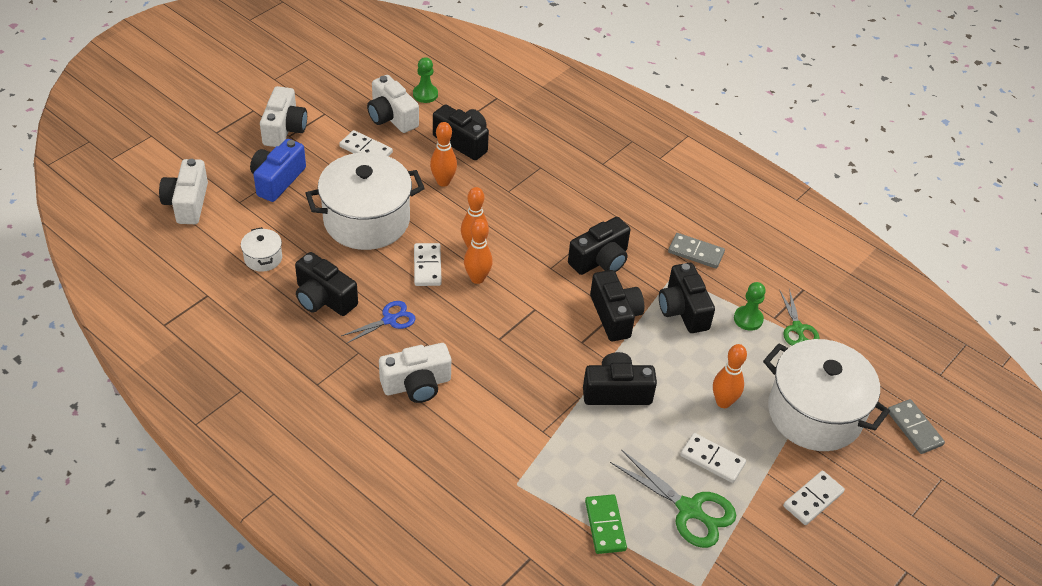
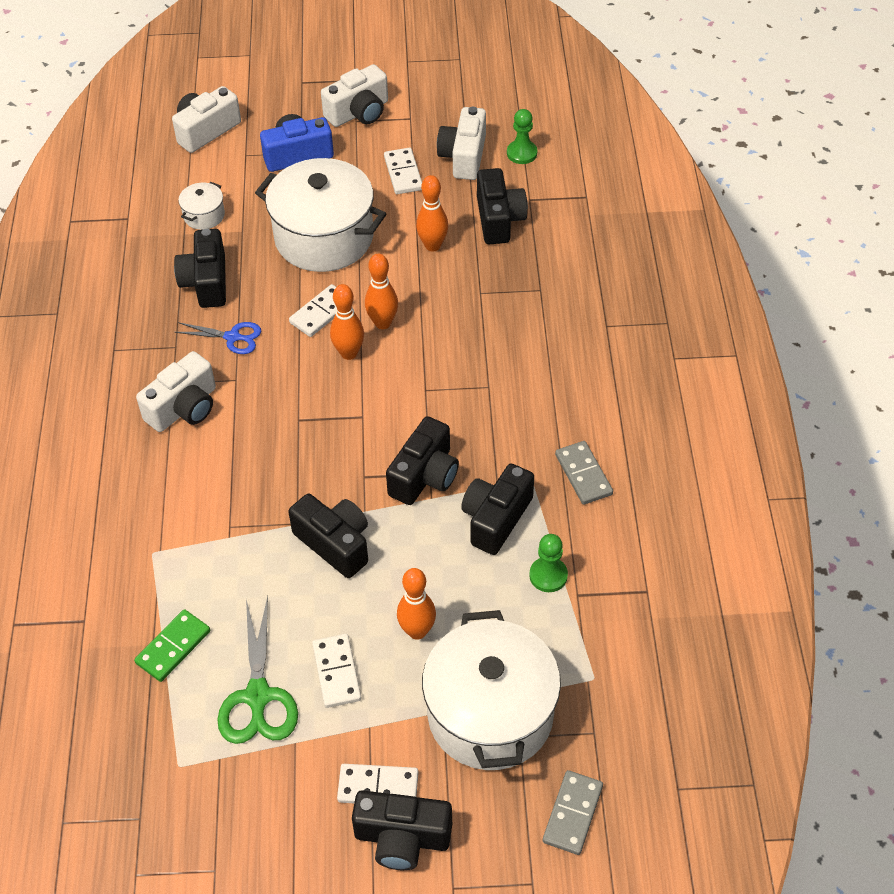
camera: 50 degrees right, 5 degrees up
white camera [379,343,451,403] -> white camera turned 75 degrees counterclockwise [136,351,216,432]
black camera [568,217,631,275] -> black camera moved to [352,790,452,870]
green scissors [779,288,819,346] -> none

